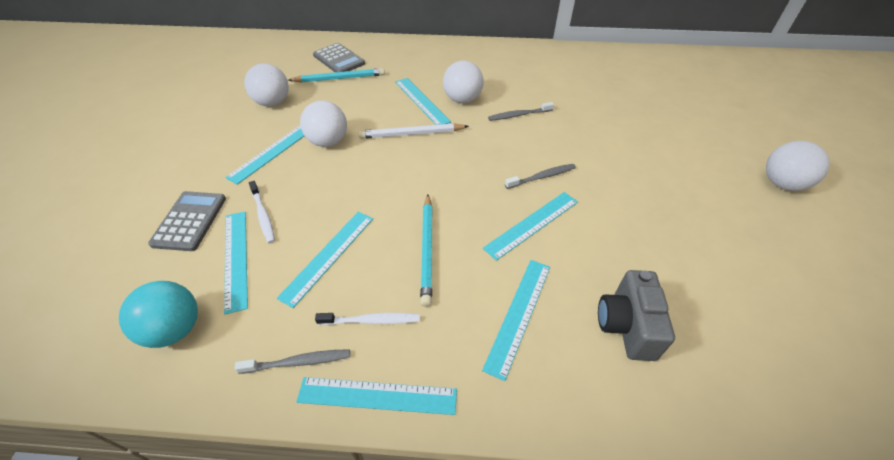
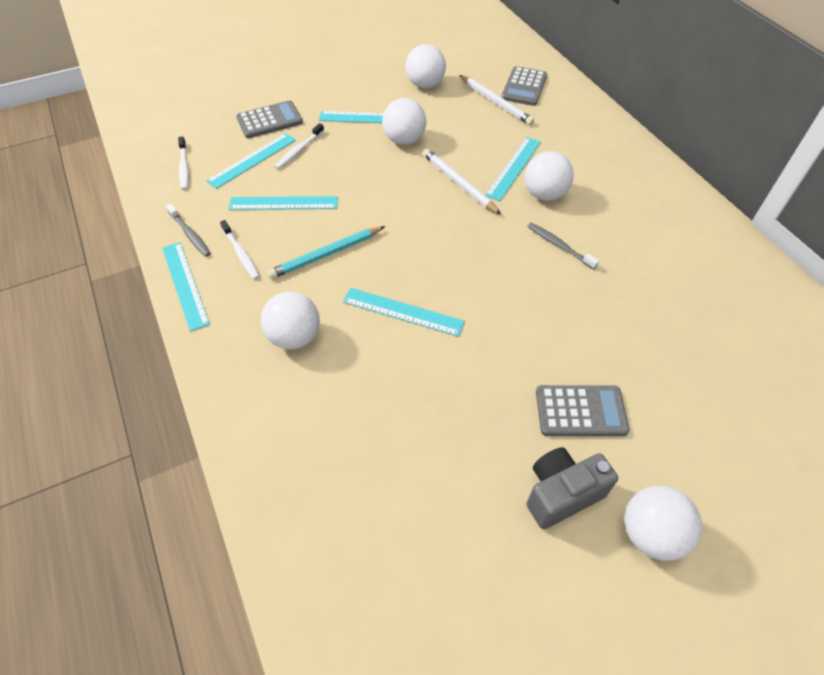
camera: 60 degrees right, 5 degrees up
turquoise ball [119,281,198,348] -> white toothbrush [178,136,189,190]
turquoise pencil [288,68,385,83] -> white pencil [459,75,534,125]
turquoise ruler [482,260,550,381] -> white ball [261,291,320,349]
grey toothbrush [505,164,576,189] -> none
grey camera [598,270,675,361] -> grey camera moved to [526,447,618,529]
none -> grey calculator [536,385,629,436]

